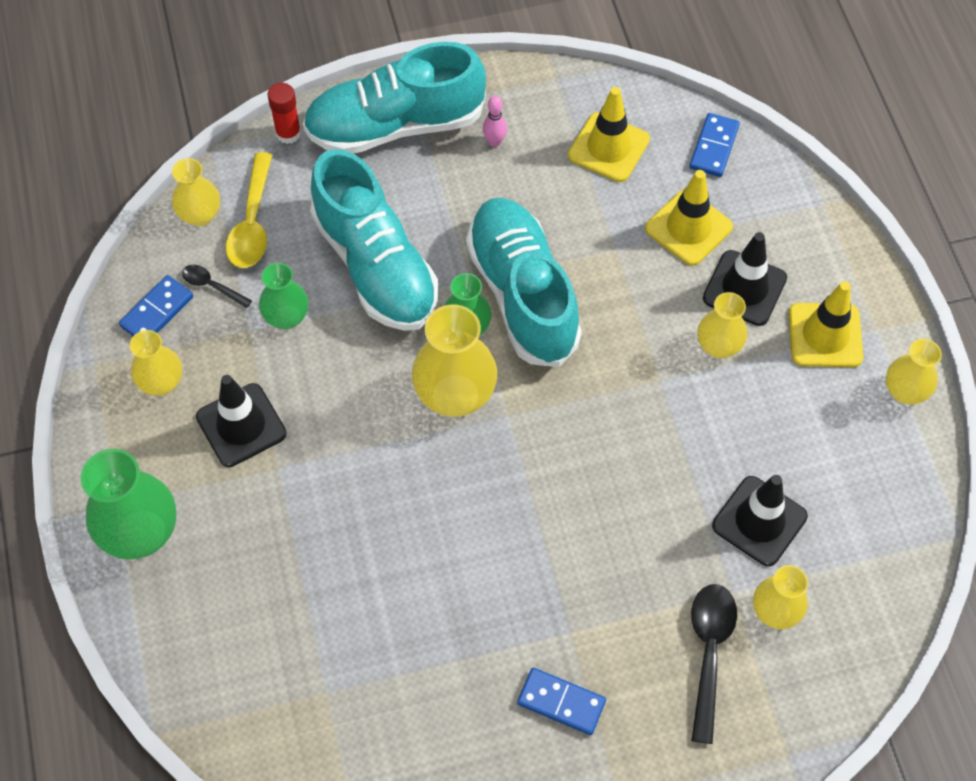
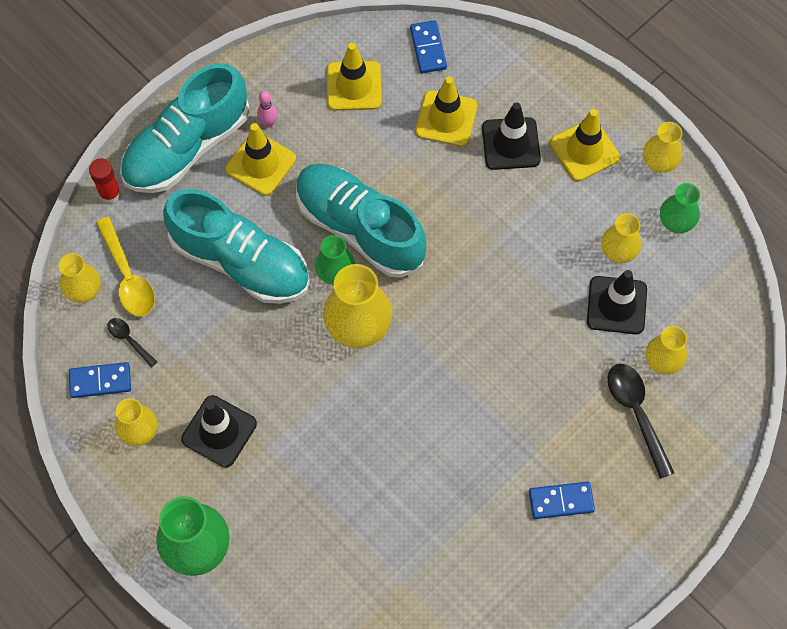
camera: 30 degrees left, 5 degrees up
blue domino [119,275,193,336] -> blue domino turned 75 degrees clockwise [69,362,131,398]
black spoon [182,265,252,308] -> black spoon turned 45 degrees clockwise [107,318,157,367]
green vase [259,263,308,329] -> green vase moved to [660,183,700,233]
yellow vase [697,292,748,358] -> yellow vase moved to [601,213,642,263]
none -> yellow traffic cone [225,123,296,196]

